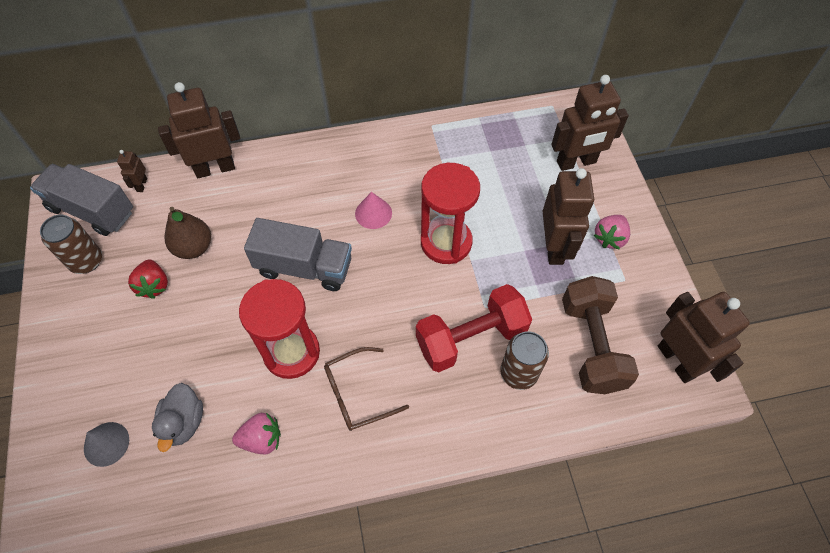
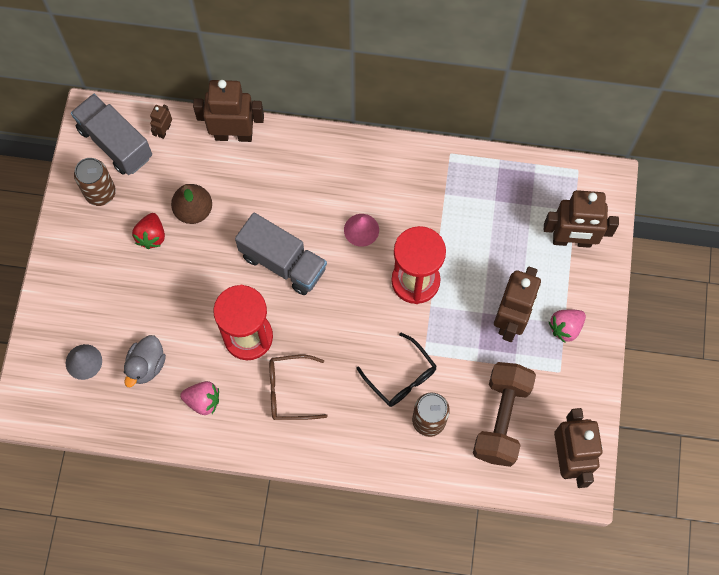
camera: 20 degrees right, 10 degrees up
red dumbbell [416,284,532,372] -> black glasses [356,332,437,407]

